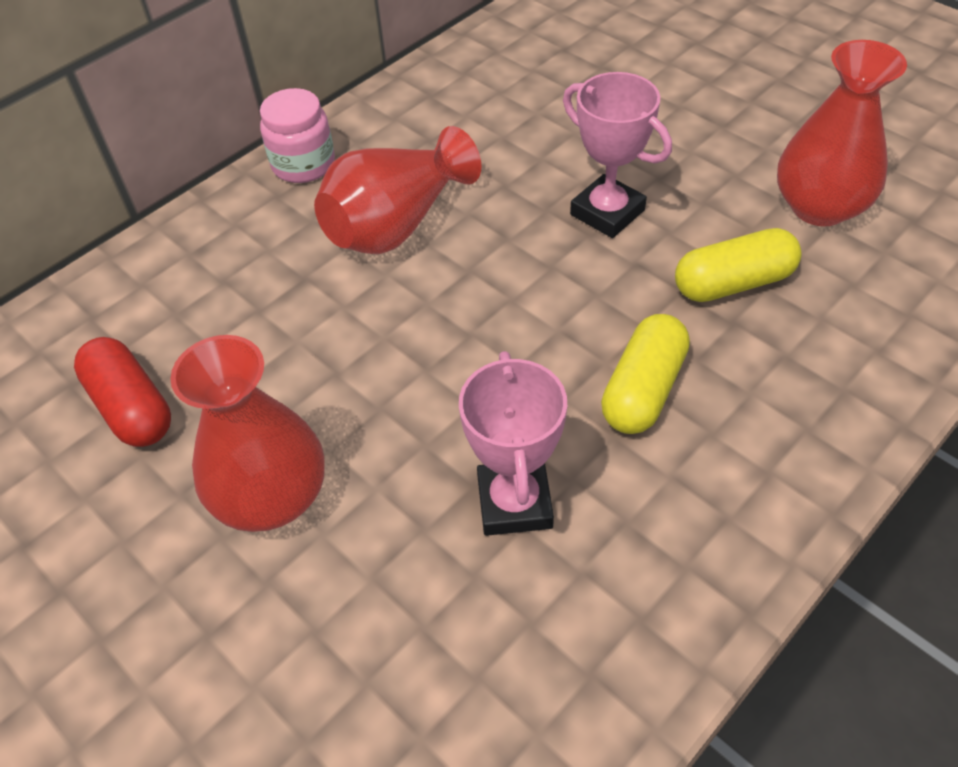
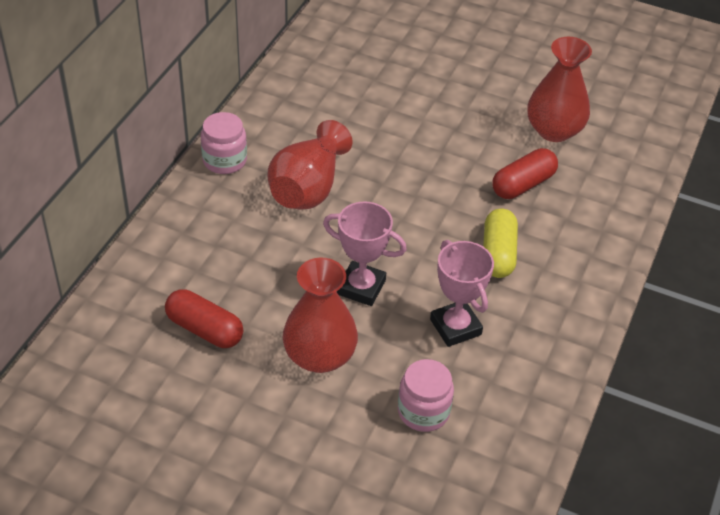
camera: 25 degrees left, 5 degrees down
pink trophy [563,72,672,238] -> pink trophy moved to [323,202,407,306]
yellow capsule [675,228,801,302] -> red capsule [492,148,558,199]
none -> pink jar [398,359,454,432]

